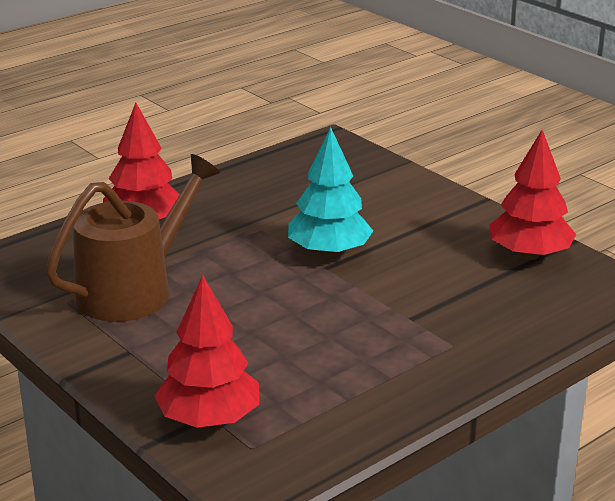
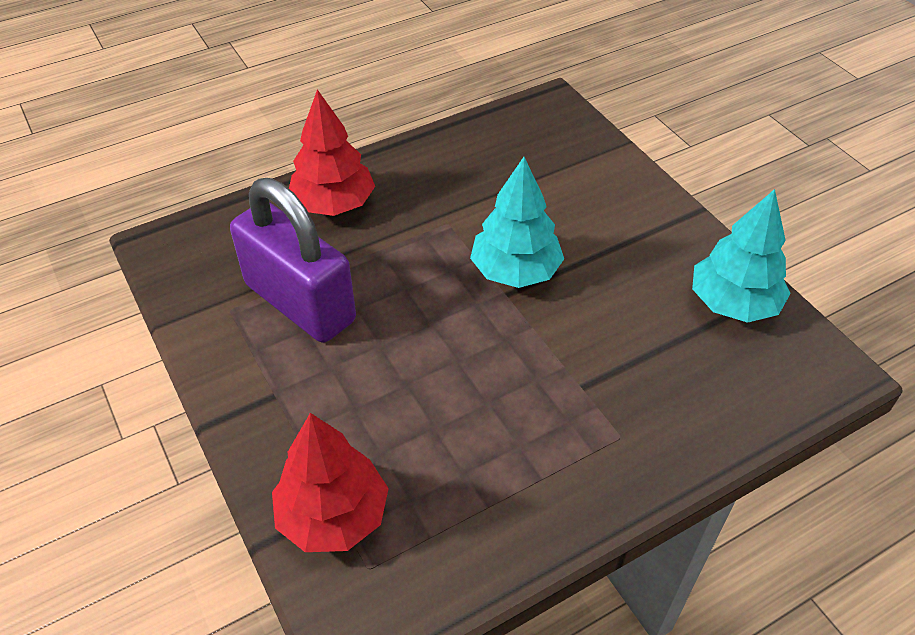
camera: 10 degrees right, 20 degrees up
brown watering can [46,154,220,322] -> purple padlock [230,178,356,343]
red tree [489,130,576,260] -> turquoise tree [692,189,791,323]

